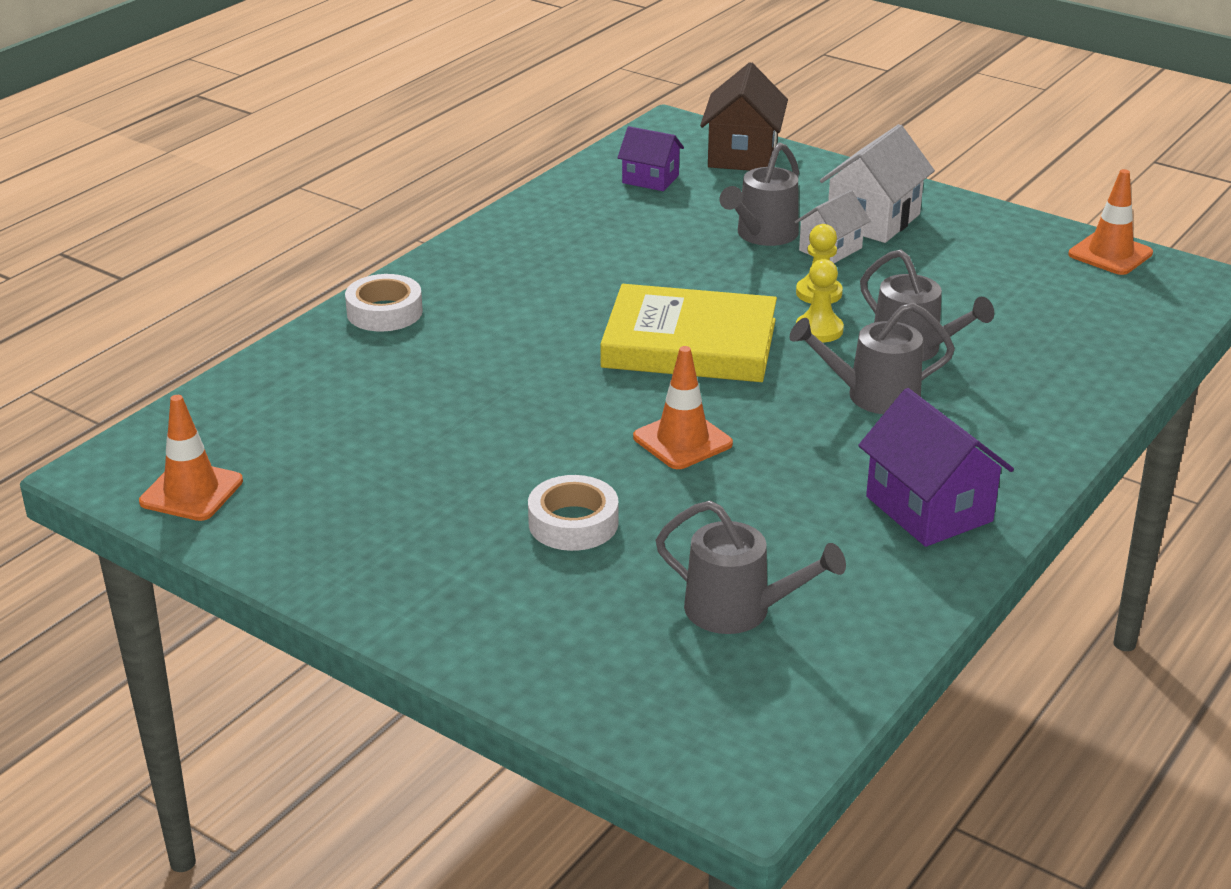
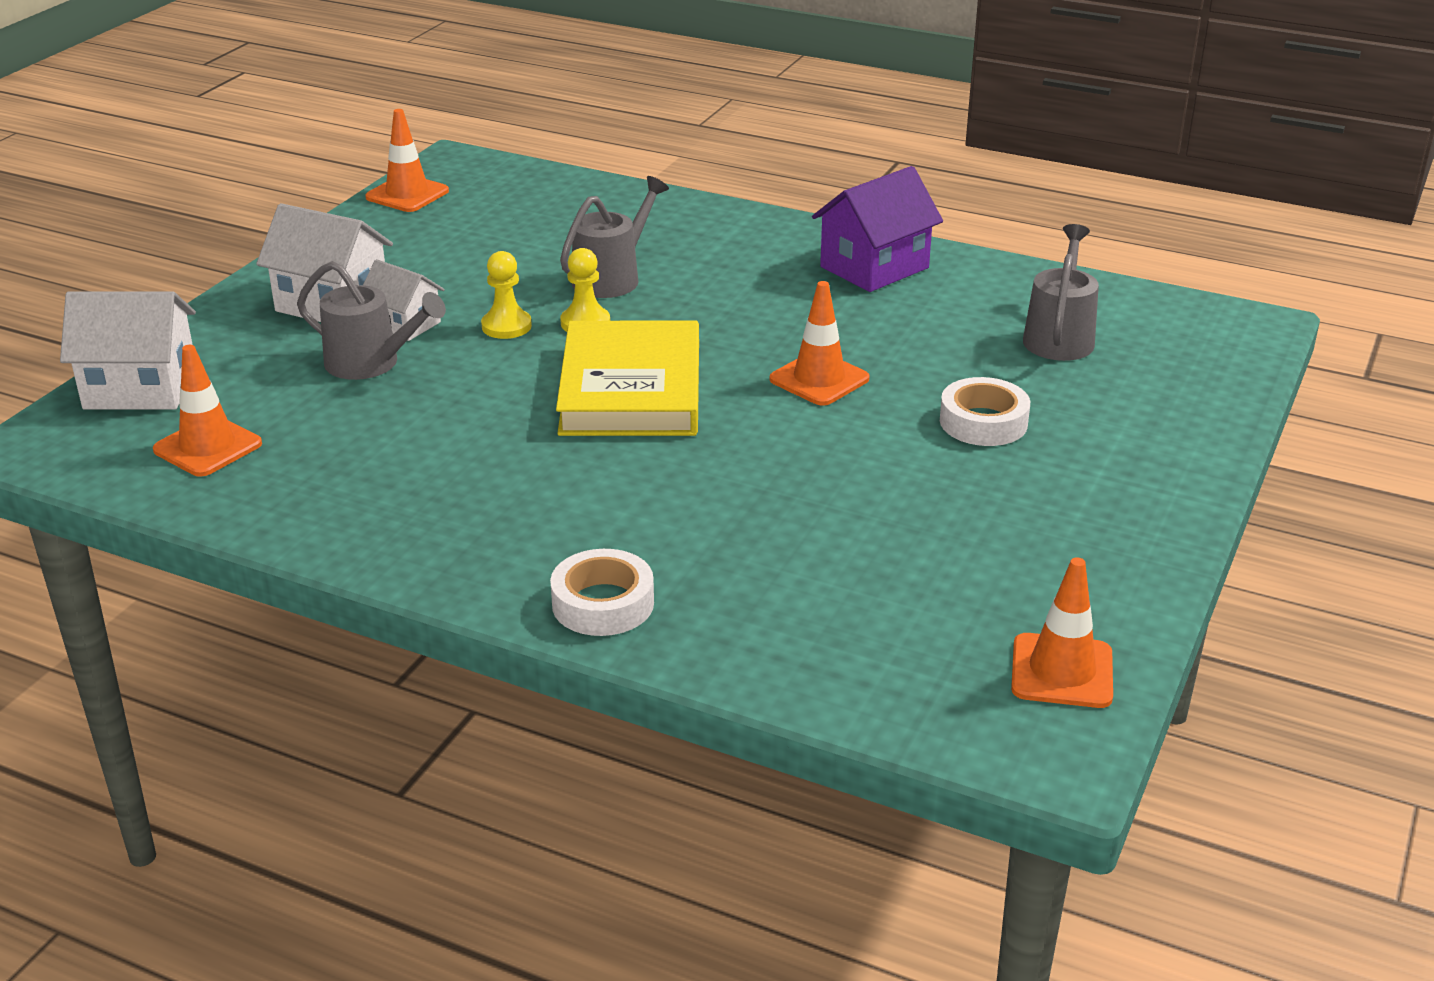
camera: 100 degrees left, 0 degrees up
purple house [618,126,684,191] -> orange traffic cone [153,345,262,477]
brown house [700,62,788,171] -> white house [60,291,196,410]
grey watering can [790,302,955,414] -> none

